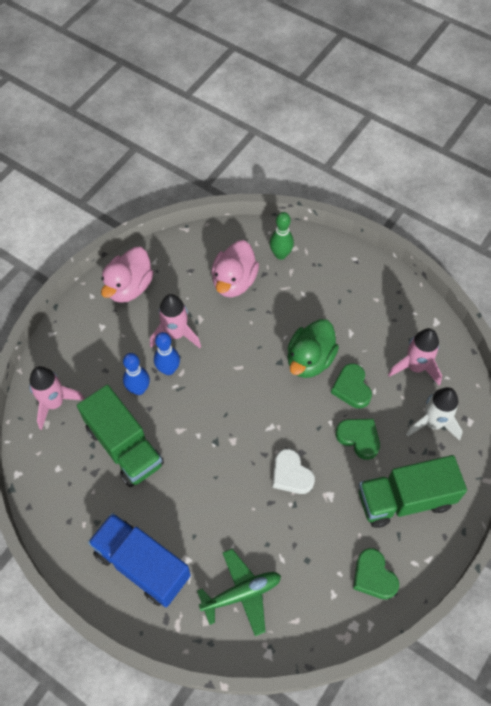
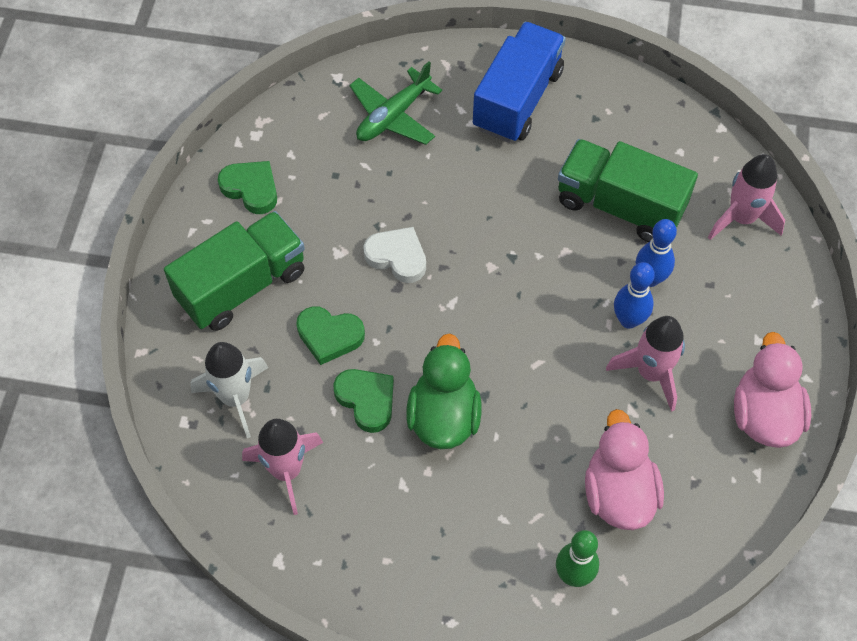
camera: 155 degrees right, 0 degrees up
blue truck [88,513,191,607] -> blue truck turned 75 degrees counterclockwise [473,22,566,143]

